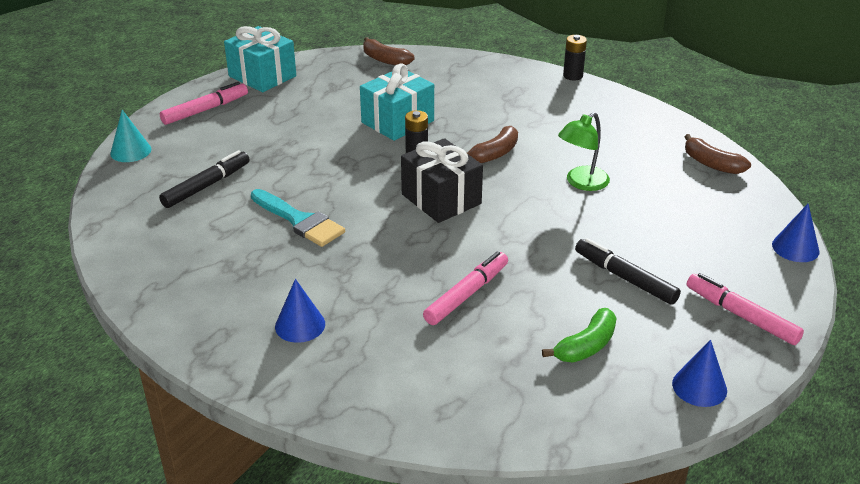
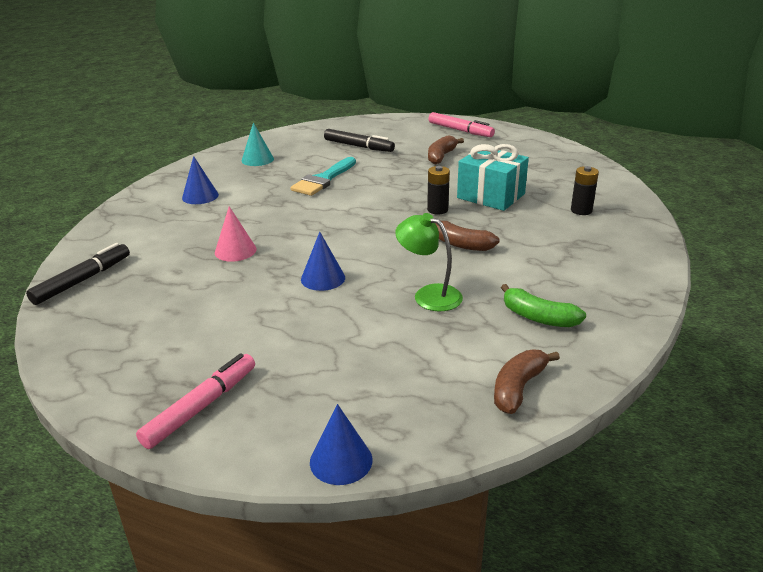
camera: 80 degrees right, 5 degrees down
turquoise cone [110,110,151,162] -> turquoise cone moved to [242,122,274,166]
turquoise gift [224,26,296,92] -> none
brown banana [363,37,414,65] -> brown banana moved to [428,135,464,164]
black gift [401,138,483,223] -> none
pink marker [423,251,508,325] -> pink cone [215,206,257,262]
green banana [542,308,616,363] -> green banana moved to [501,284,586,327]
black battery [563,35,587,81] -> black battery moved to [571,166,599,215]
black marker [575,238,681,305] -> black marker moved to [26,243,130,305]
blue cone [672,340,727,407] -> blue cone moved to [301,232,345,291]

